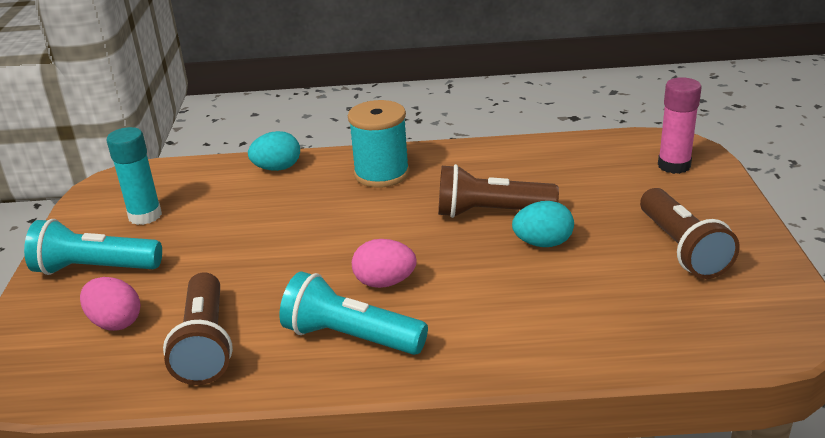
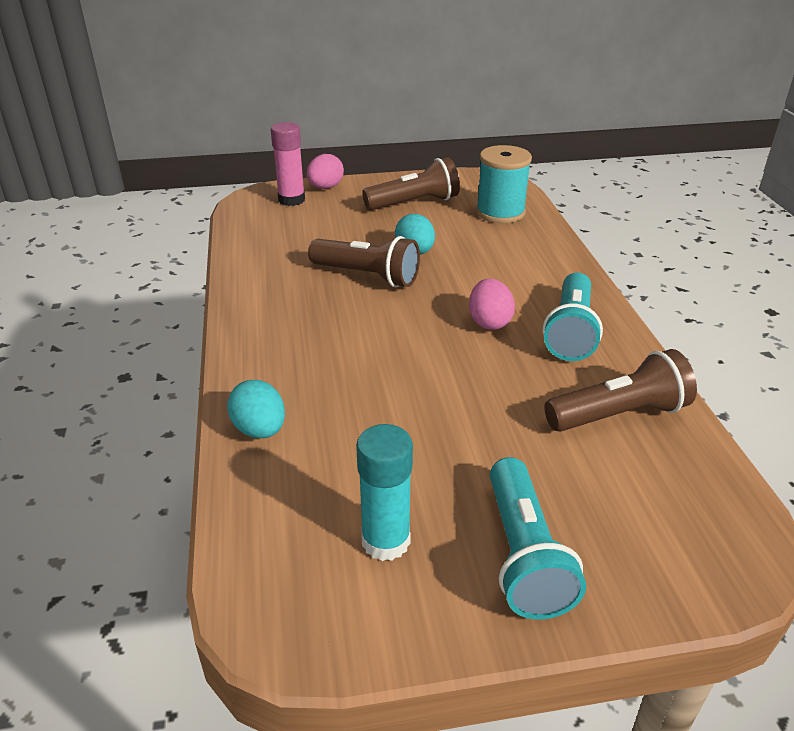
camera: 100 degrees left, 5 degrees up
pink egg [80,277,141,331] -> pink egg moved to [307,154,344,189]
turquoise spool [348,100,410,187] -> turquoise spool moved to [476,145,532,223]
brown flashlight [438,164,559,218] -> brown flashlight turned 60 degrees counterclockwise [308,236,420,287]

